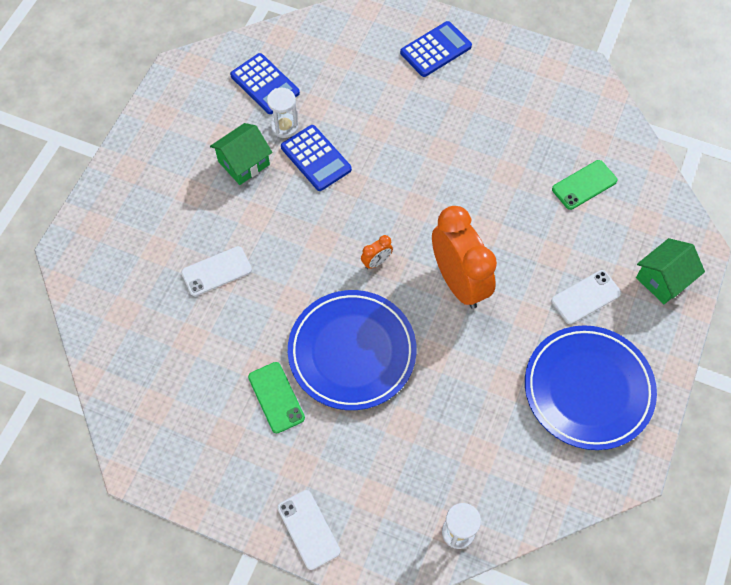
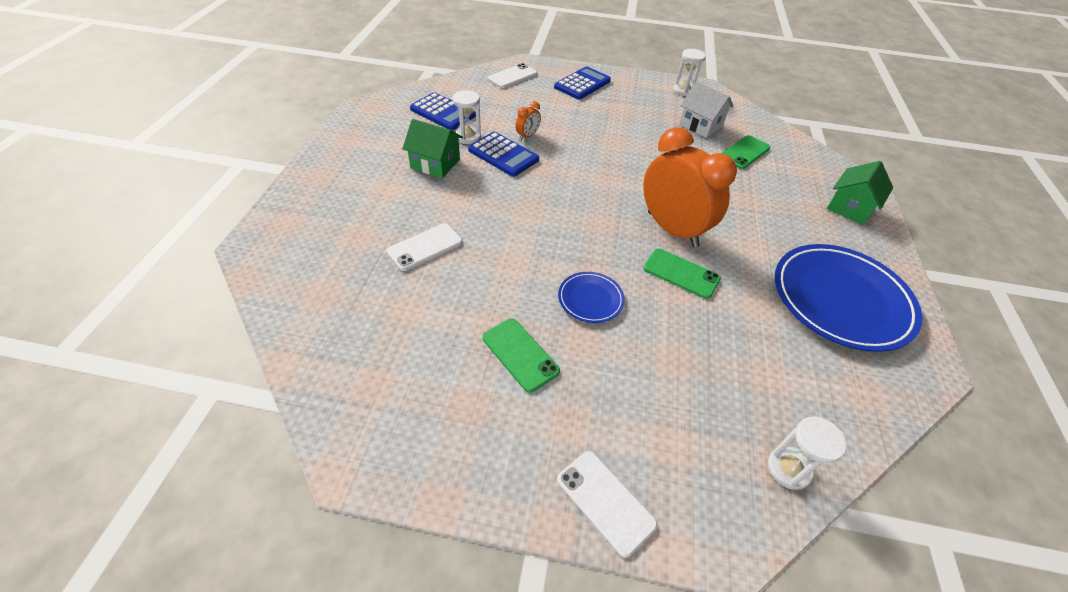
camera: 15 degrees left, 15 degrees down
green house [210,123,272,185] -> green house turned 75 degrees clockwise [402,119,463,178]
blue plate [288,290,417,410] -> blue plate [558,272,625,323], size x0.47
orange clock [361,235,393,269] -> orange clock moved to [516,101,541,140]
white phone [551,270,621,324] -> white phone moved to [488,63,537,88]
none -> green phone [643,248,721,299]
none -> white hourglass [673,49,706,96]
none -> white house [679,82,734,138]

